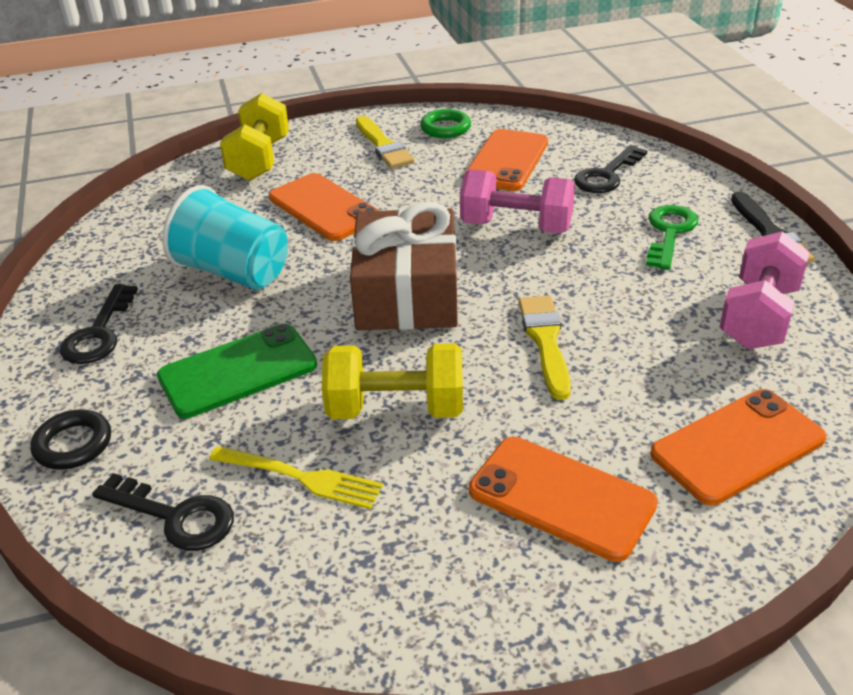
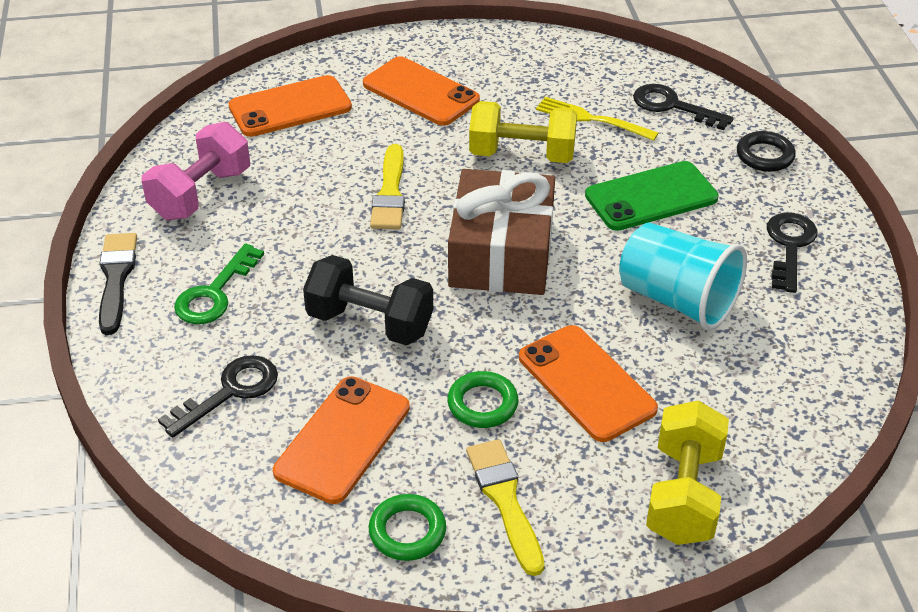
camera: 175 degrees left, 5 degrees up
pink dumbbell [460,169,575,233] -> black dumbbell [303,255,433,346]
none -> green ring [447,371,519,428]

